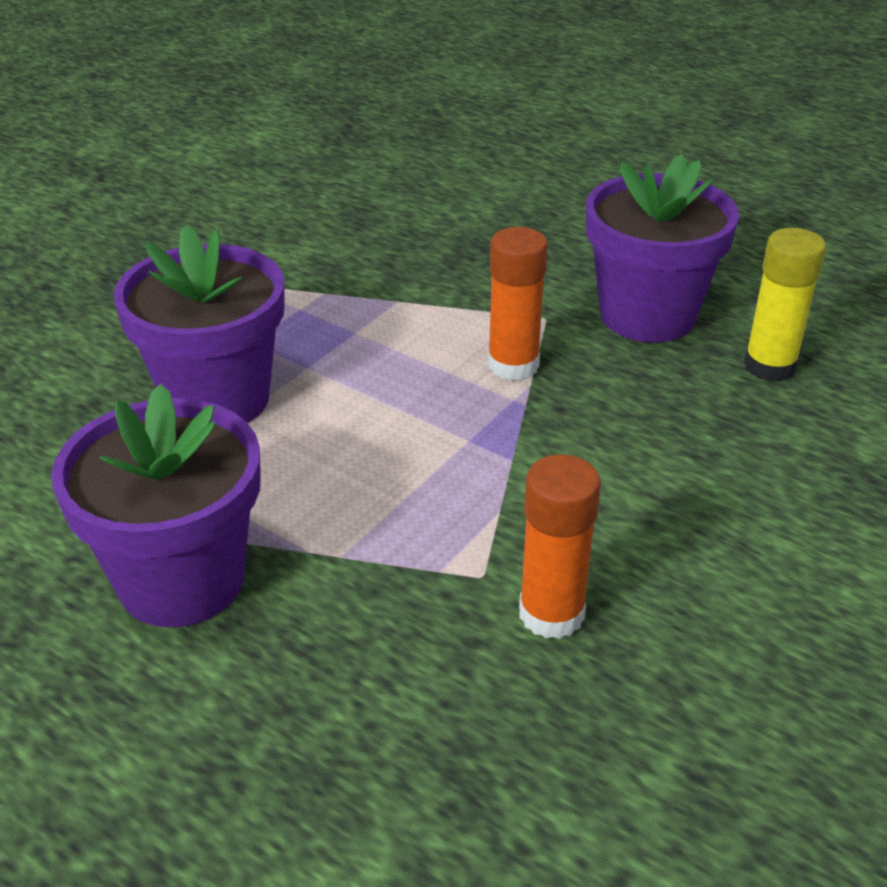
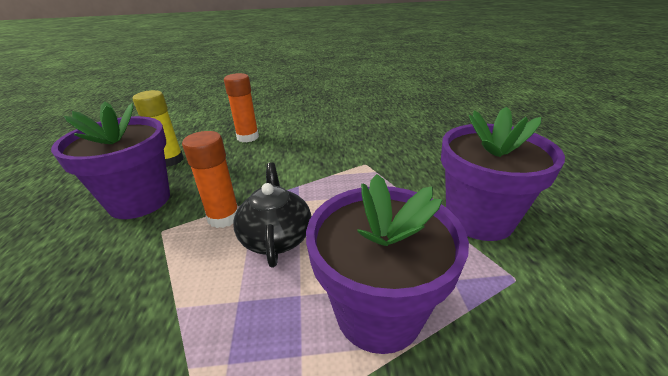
camera: 130 degrees left, 5 degrees down
orange glue stick [519,454,601,639] -> orange glue stick moved to [224,73,259,142]
none -> black teapot [234,162,312,268]

